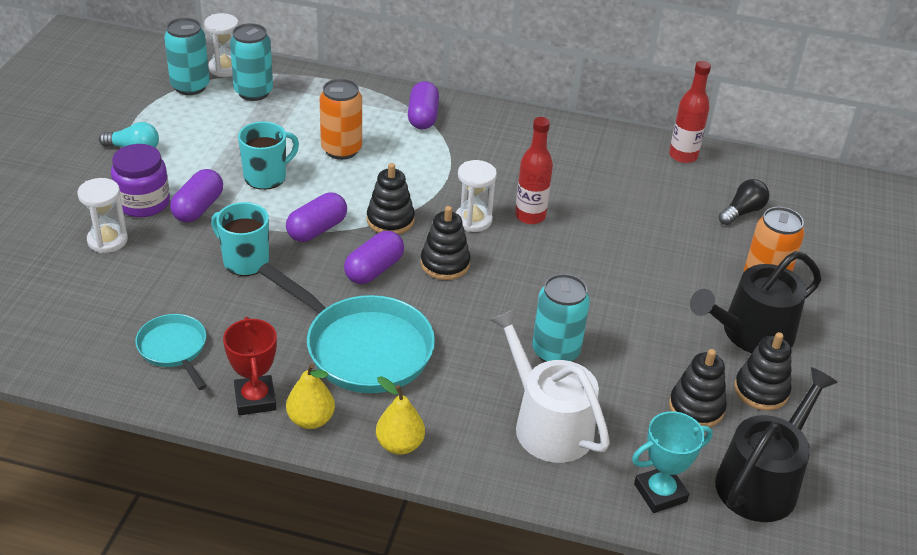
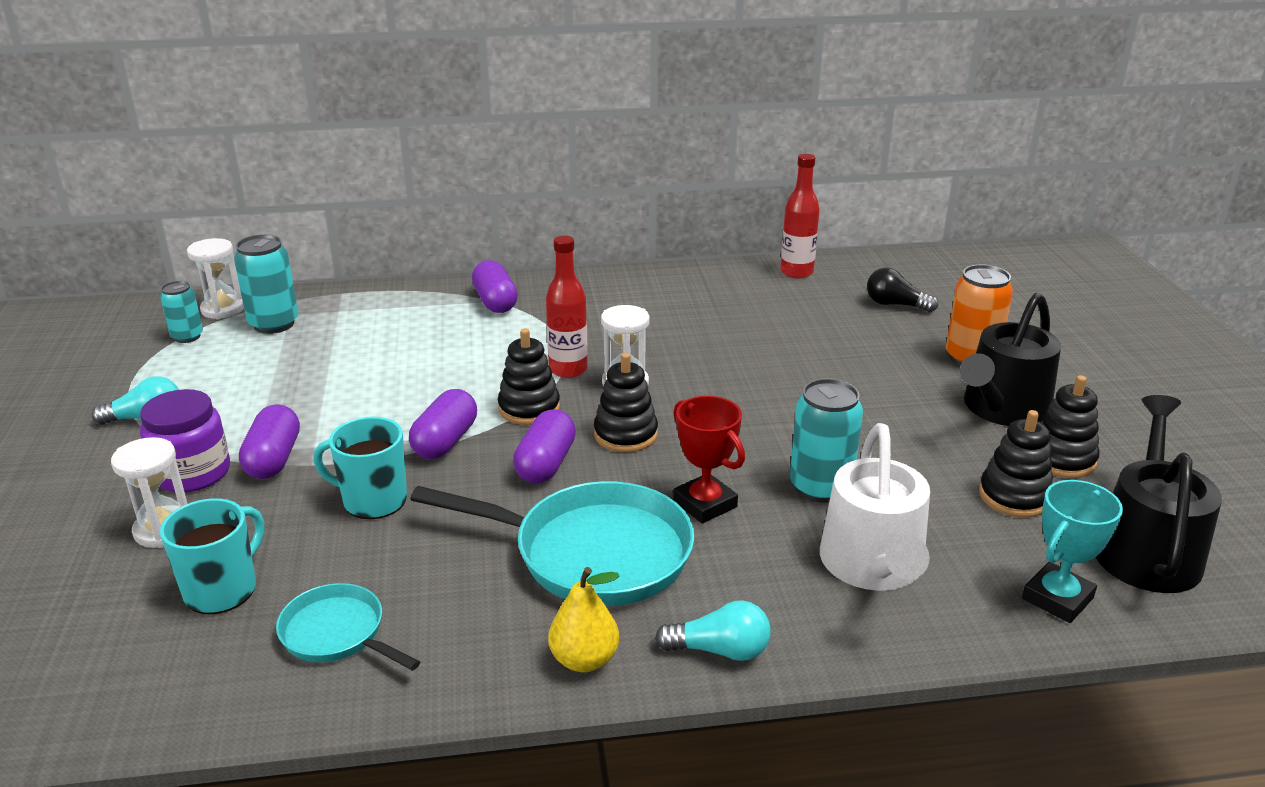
camera: 20 degrees left, 10 degrees down
turquoise can [164,18,210,95] -> turquoise can [160,281,203,343], size x0.62
red trophy [223,317,277,415] -> red trophy moved to [673,396,745,524]
turquoise mug [238,122,299,190] -> turquoise mug moved to [160,498,264,614]
orange can [319,79,362,160] -> none
yellow pear [376,376,425,455] -> turquoise light bulb [655,600,770,661]
white watering can [491,309,610,463] -> white watering can turned 120 degrees counterclockwise [820,423,930,591]
red bottle [515,117,553,224] -> red bottle moved to [546,236,588,378]
black light bulb [718,179,769,225] -> black light bulb turned 90 degrees counterclockwise [867,268,938,312]

